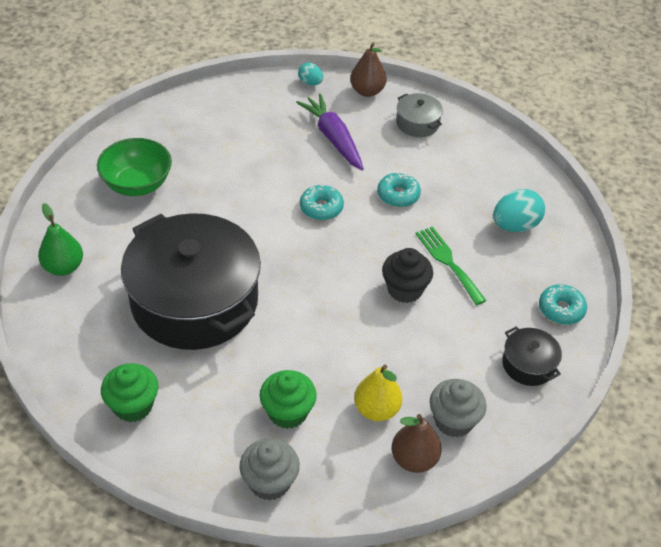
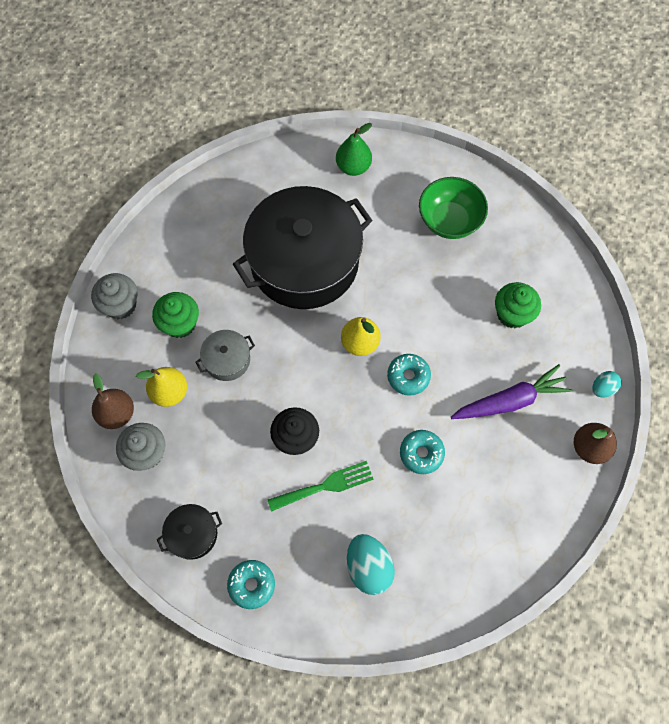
camera: 100 degrees right, 20 degrees up
green cupcake [101,363,158,422] -> green cupcake moved to [495,282,541,328]
grey pot [396,93,443,137] -> grey pot moved to [195,330,255,381]
none -> yellow pear [341,317,381,356]

